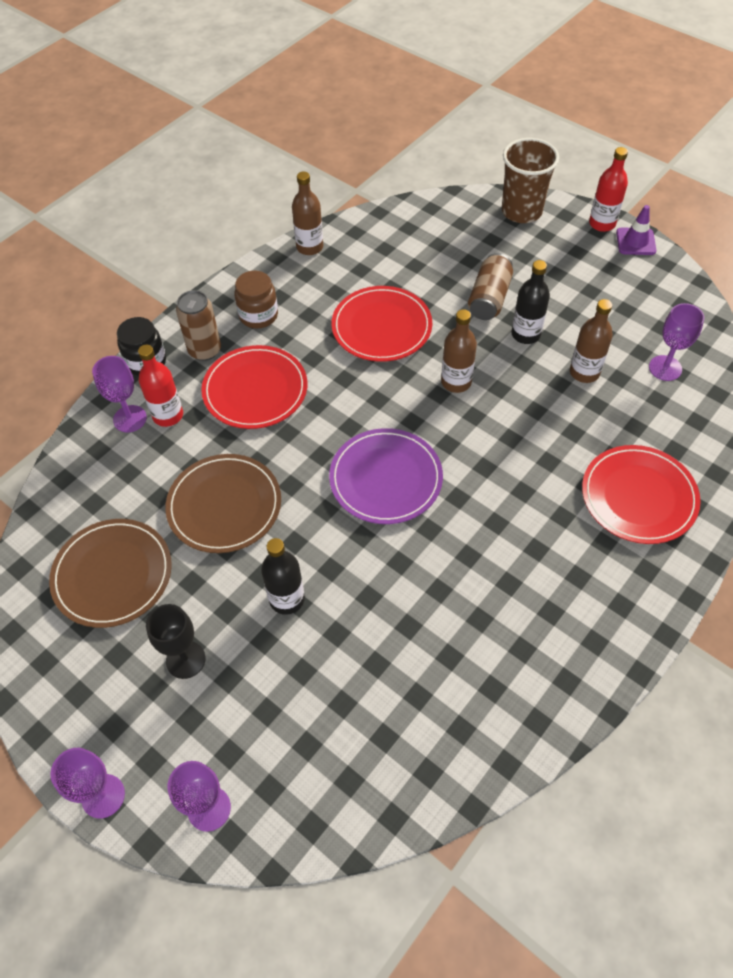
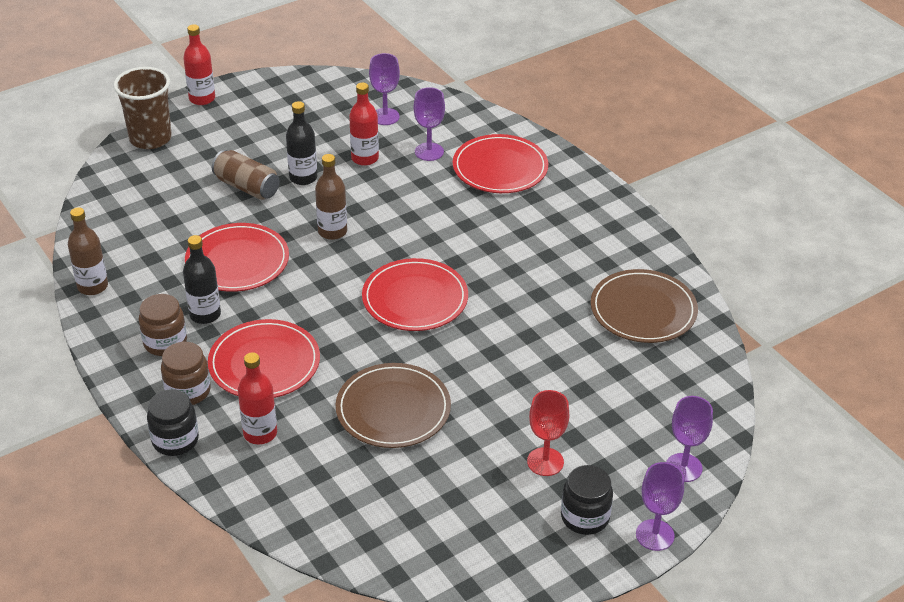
camera: 75 degrees left, 15 degrees down
brown plate [49,519,172,628] -> brown plate moved to [591,269,698,343]
purple goblet [92,356,147,432] -> purple goblet moved to [414,87,445,161]
black goblet [146,604,206,679] -> red goblet [527,390,569,476]
brown can [176,290,221,361] -> brown jar [161,342,211,405]
black bottle [261,538,305,615] -> black bottle moved to [183,235,221,324]
purple plate [329,428,443,524] -> red plate [362,258,468,331]
brown bottle [570,299,613,383] -> red bottle [349,82,379,166]
purple traffic cone [616,205,656,255] -> none
none -> black jar [561,465,613,535]

